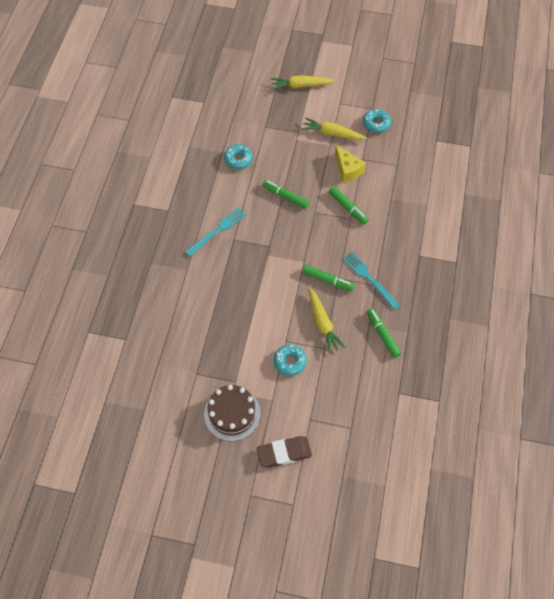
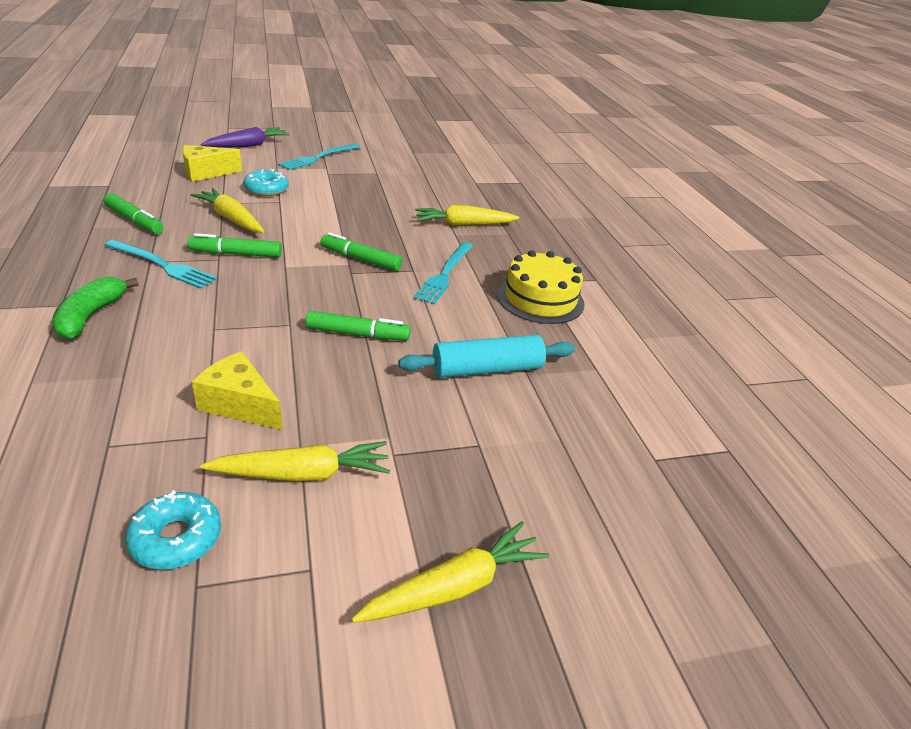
camera: 150 degrees right, 25 degrees down
brown cake [204,385,261,441] -> turquoise fork [278,144,360,170]
turquoise donut [224,144,253,169] -> turquoise rolling pin [398,335,575,378]
brown eraser [257,436,312,468] -> purple carrot [201,127,290,148]
green marker [329,186,369,224] -> green marker moved to [320,232,402,271]
none -> green banana [52,277,139,340]
none -> yellow cheese [182,145,242,182]
none -> yellow carrot [415,205,519,226]
none -> yellow cake [497,250,584,324]

